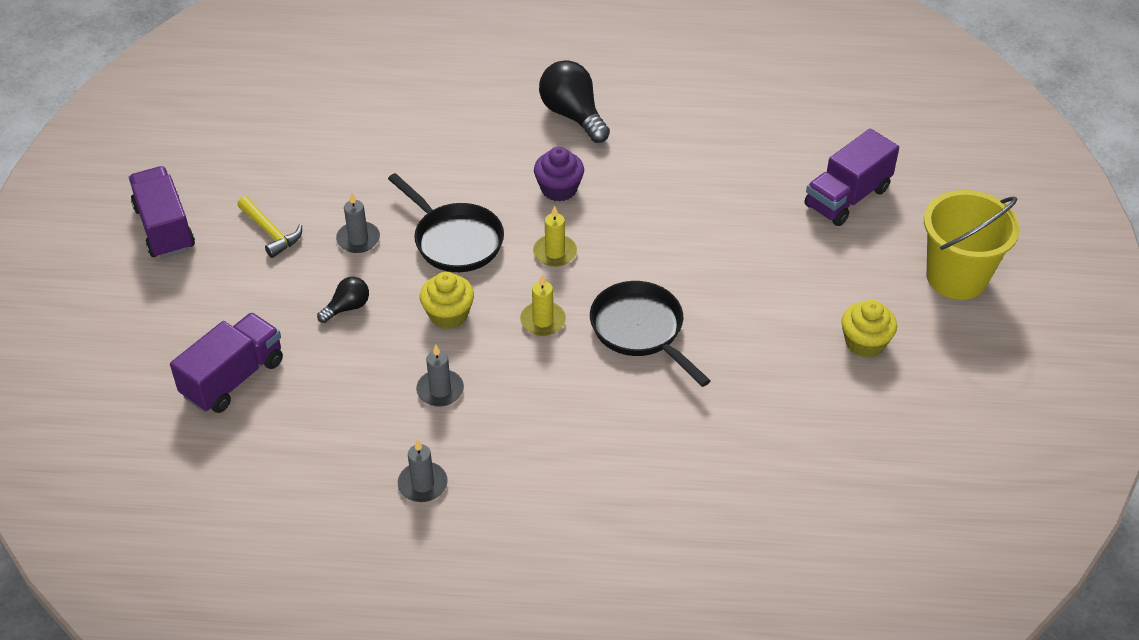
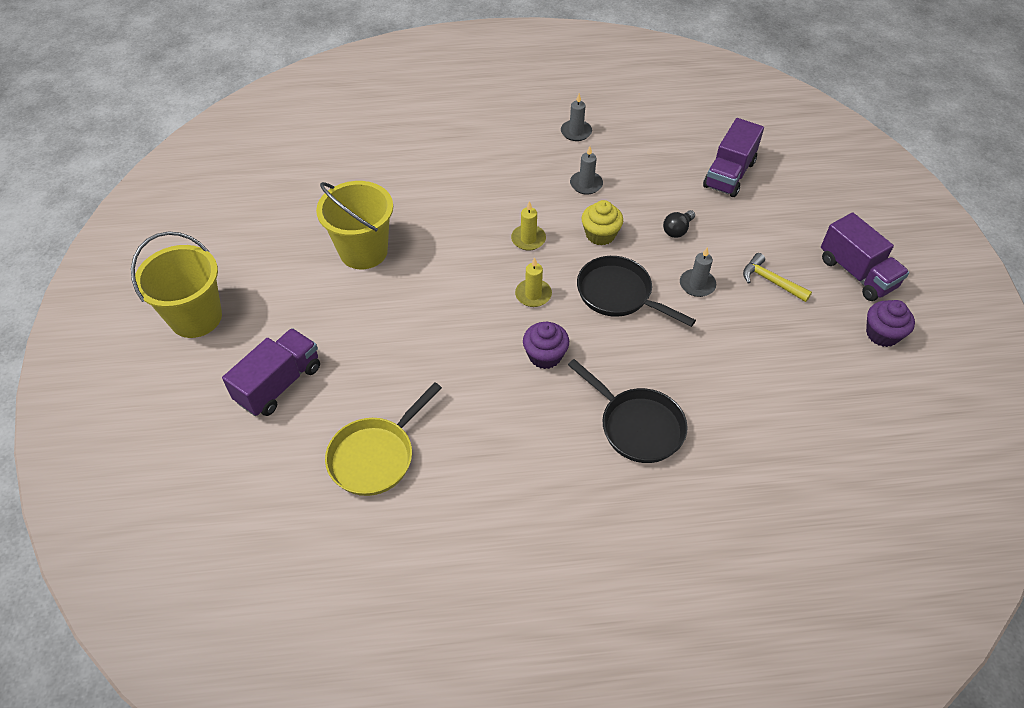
camera: 170 degrees right, 5 degrees up
black light bulb [539,60,610,143] -> none
black pan [590,281,711,387] -> black pan moved to [568,359,688,463]
yellow cupcake [841,300,897,358] -> none
none -> yellow bucket [316,181,393,269]
none -> yellow pan [325,382,442,496]
none -> purple cupcake [866,300,915,347]

